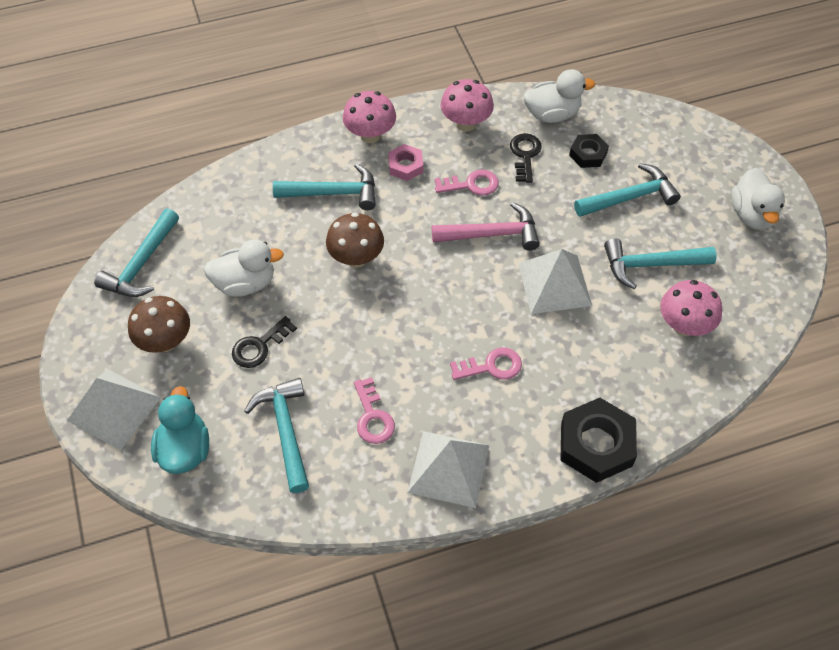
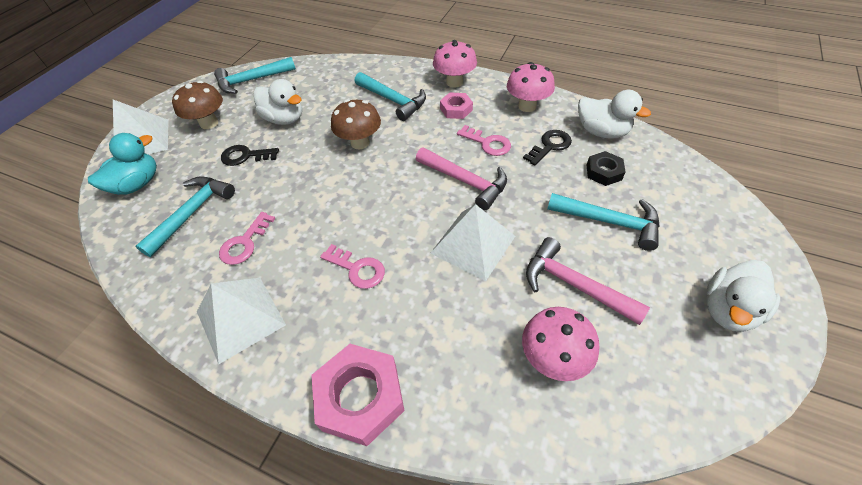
camera: 45 degrees right, 5 degrees down
black nut [560,398,637,483] -> pink nut [311,344,404,446]
turquoise hammer [604,238,717,289] -> pink hammer [526,237,650,325]

